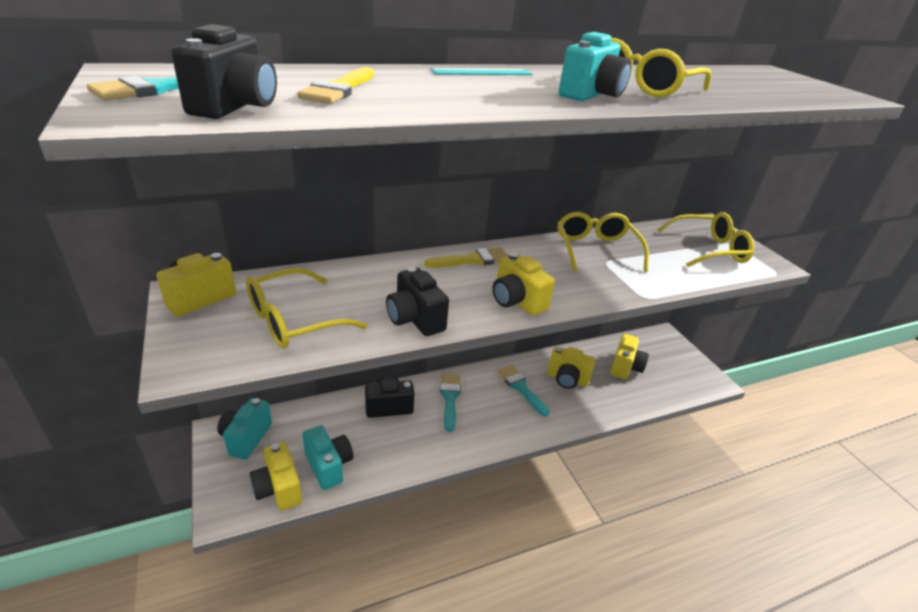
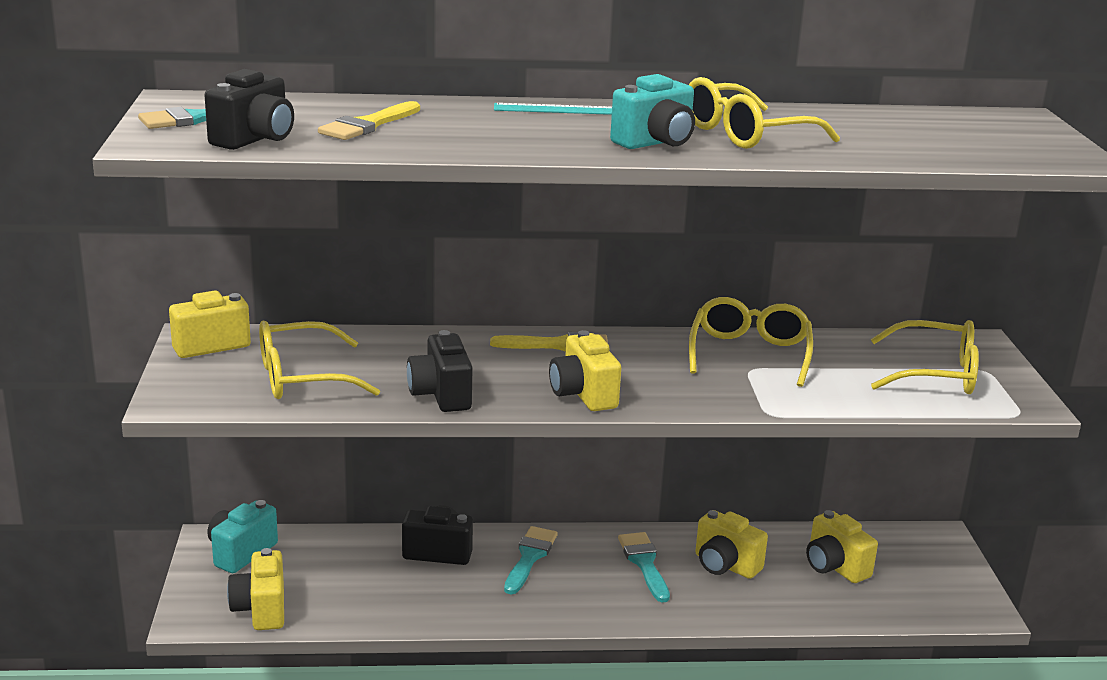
camera: 20 degrees right, 10 degrees down
turquoise camera [303,425,353,490] -> none
yellow camera [611,334,649,379] -> yellow camera turned 105 degrees clockwise [806,510,878,583]

